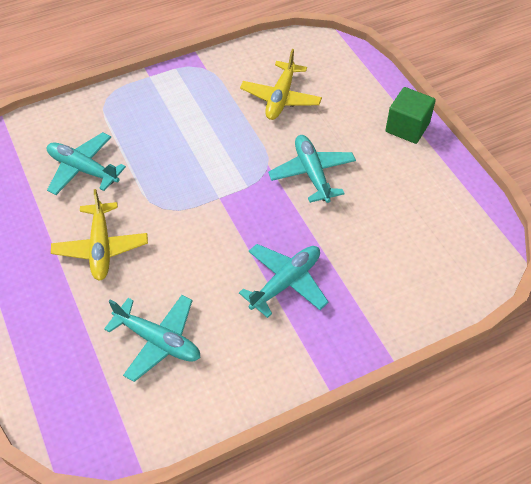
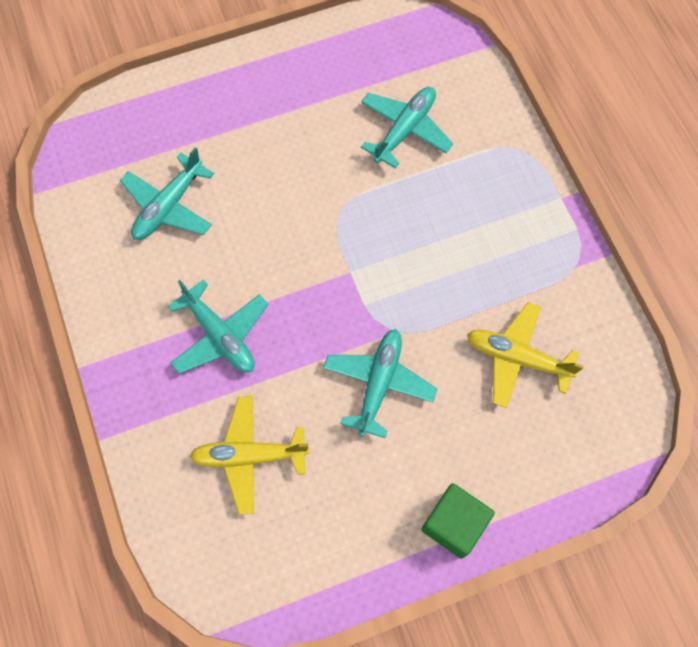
camera: 95 degrees right, 15 degrees up
yellow plane [51,189,148,281] -> yellow plane moved to [190,396,310,515]
turquoise plane [268,135,356,203] -> turquoise plane turned 60 degrees counterclockwise [323,329,437,438]

